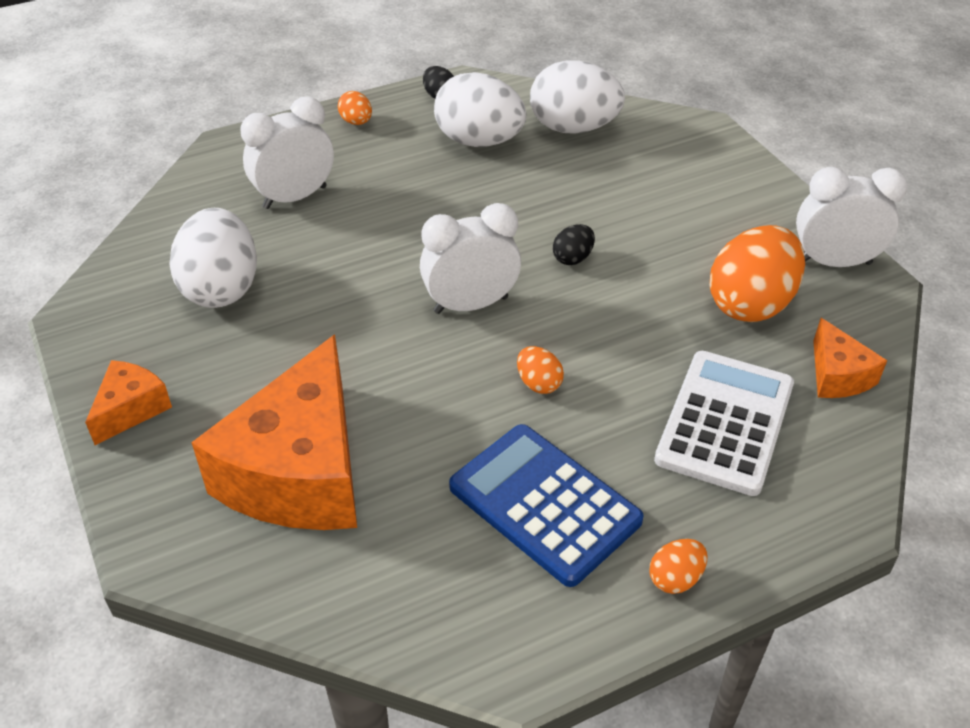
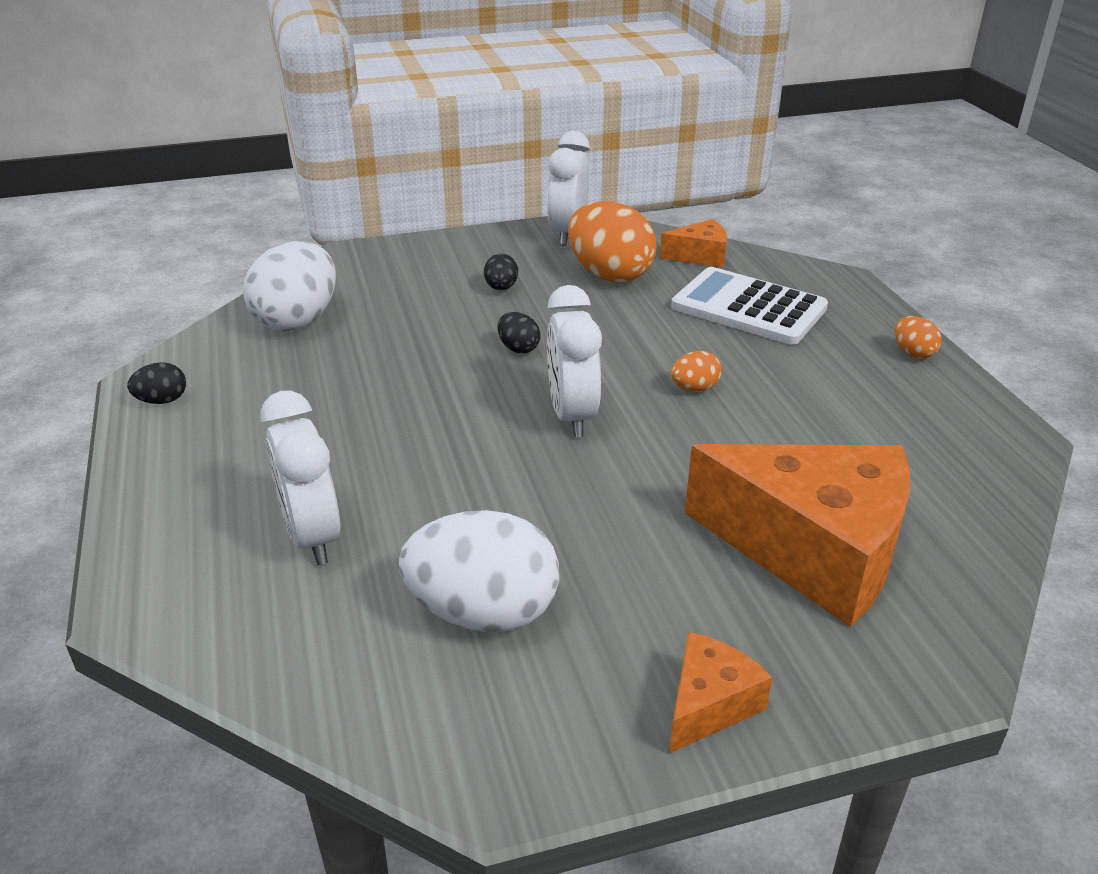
camera: 80 degrees left, 10 degrees down
orange cheese [85,360,172,445] -> orange cheese turned 90 degrees clockwise [669,632,773,753]
orange egg [338,91,372,125] -> none
white egg [434,72,527,147] -> none
blue calculator [449,424,644,587] -> none
none -> black egg [484,253,518,290]

